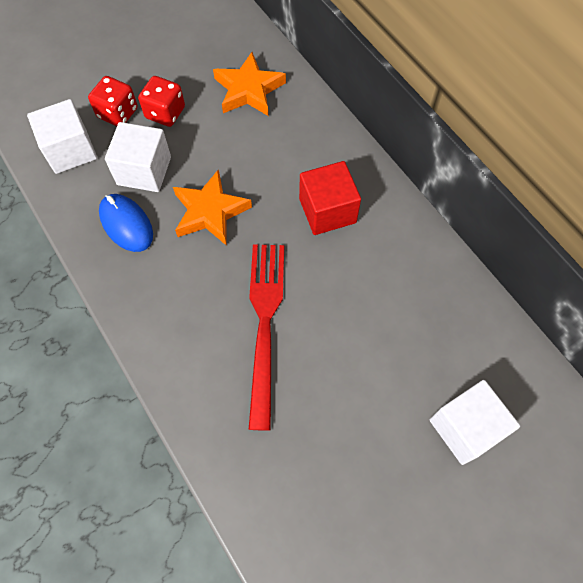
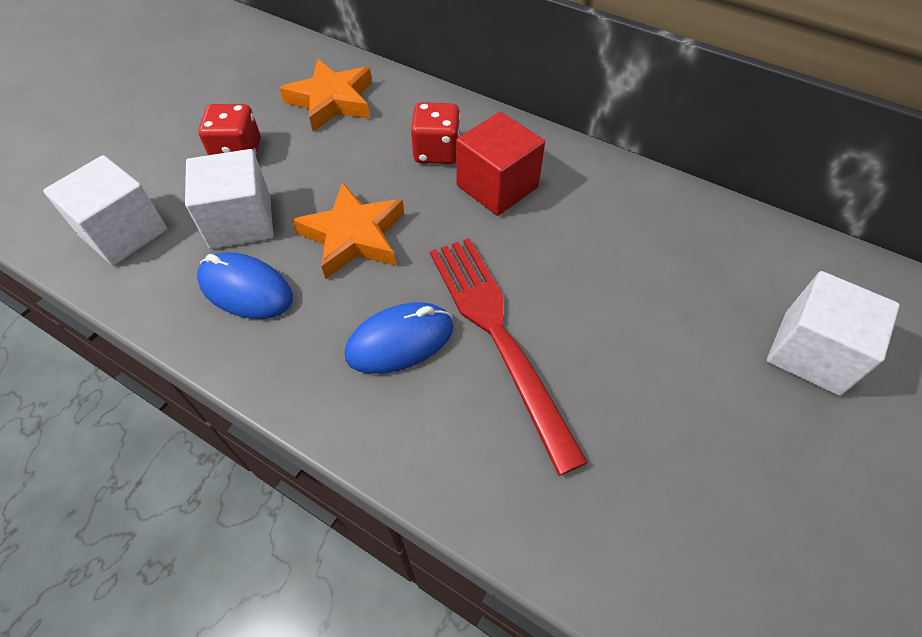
camera: 25 degrees left, 10 degrees down
red dice [88,76,137,126] -> red dice moved to [411,102,460,164]
none -> blue mouse [345,302,454,374]

